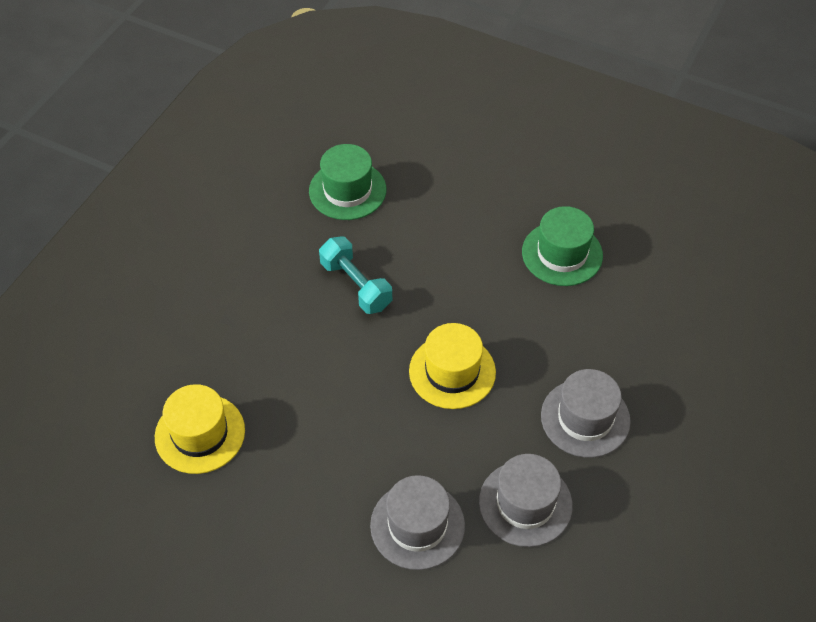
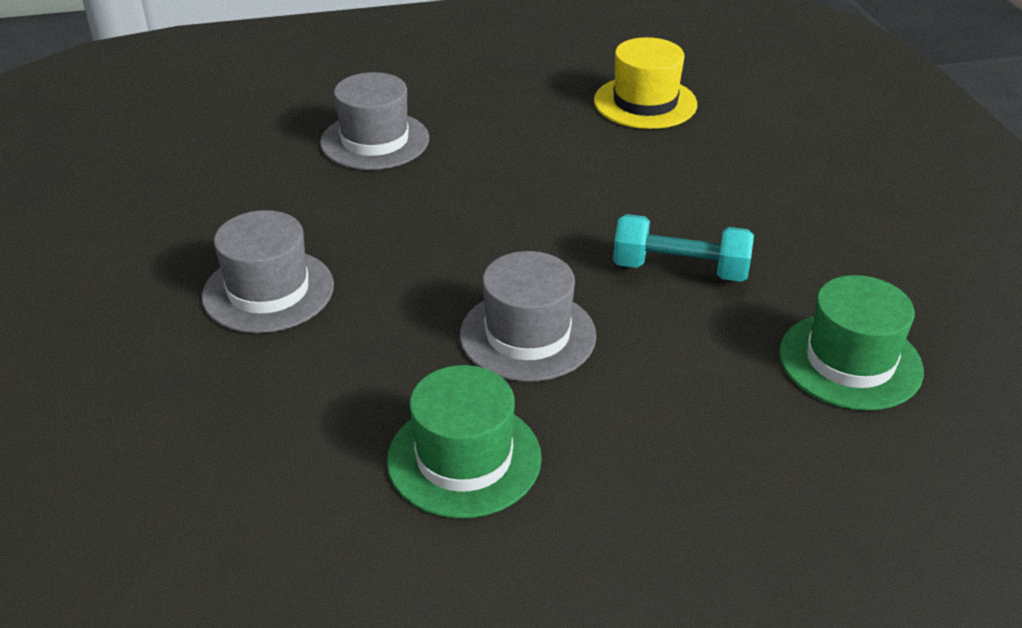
camera: 140 degrees right, 15 degrees down
yellow hat [409,323,496,409] -> none
grey hat [479,454,573,547] -> grey hat moved to [460,251,597,382]

